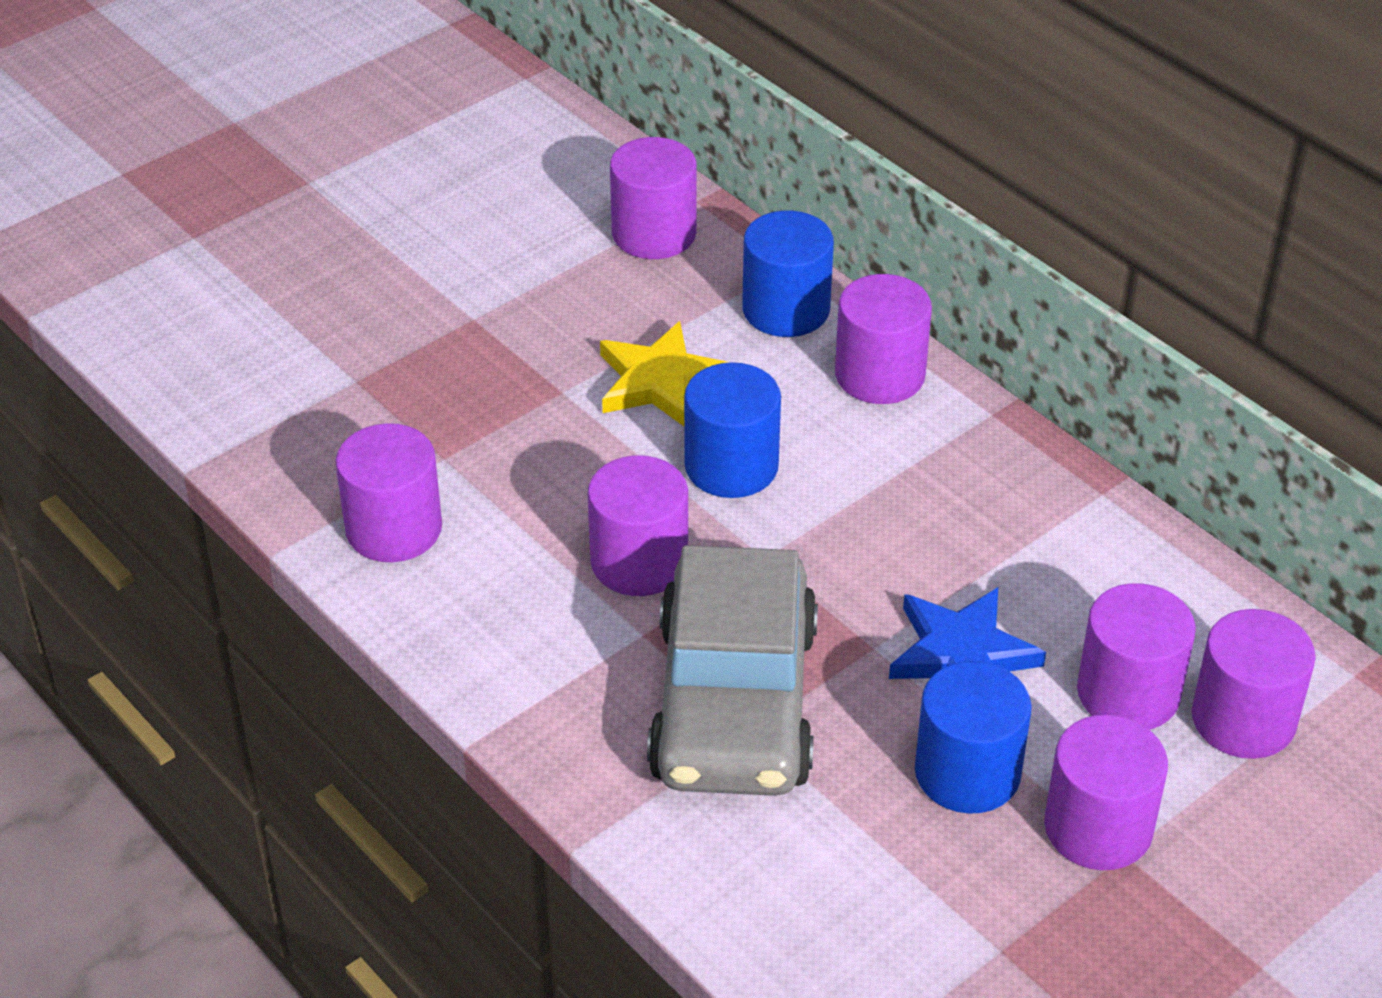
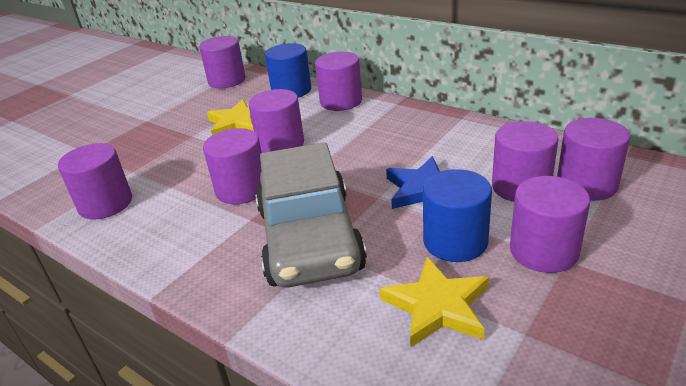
camera: 10 degrees left, 10 degrees down
blue cylinder [684,362,781,498] -> purple cylinder [249,89,304,153]
none -> yellow star [380,257,489,347]

